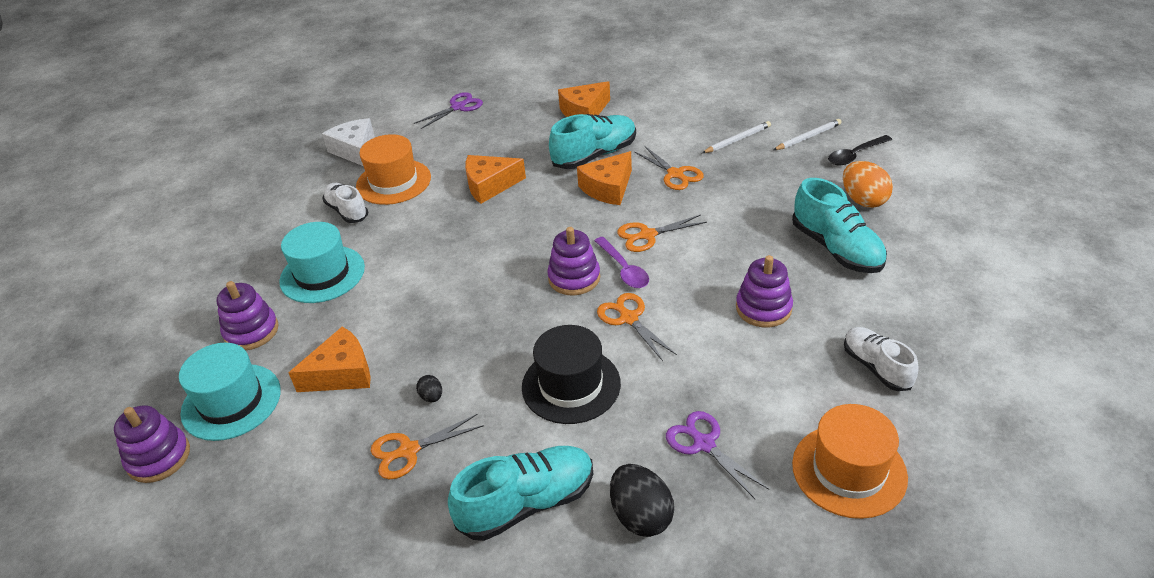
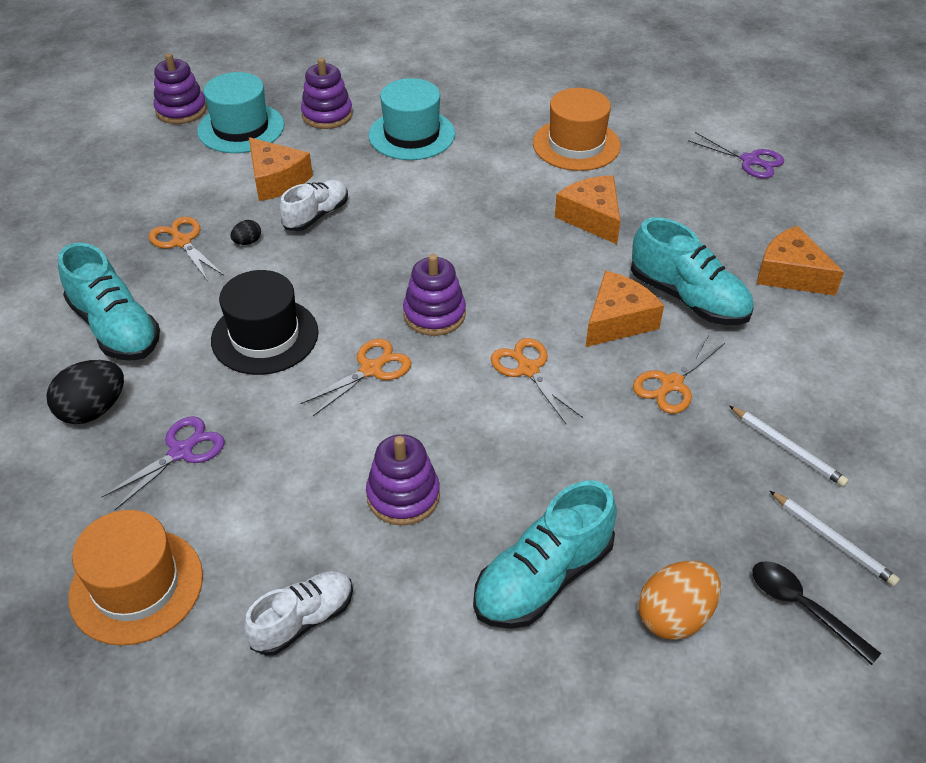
camera: 75 degrees right, 5 degrees up
white cheese [322,118,375,166] -> none
white shoe [322,183,368,223] -> white shoe moved to [279,180,348,231]
orange cheese [577,151,632,205] -> orange cheese turned 105 degrees clockwise [586,271,664,347]
purple spoon [594,237,649,288] -> none

